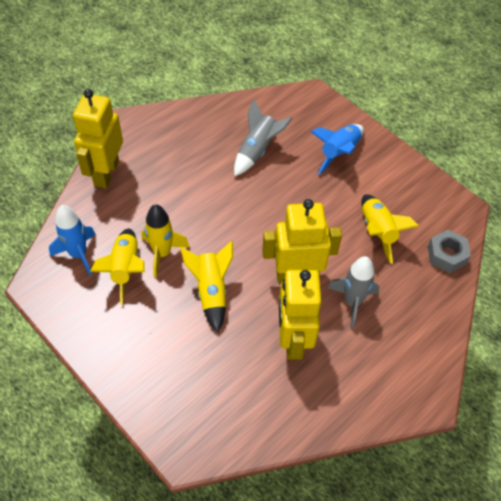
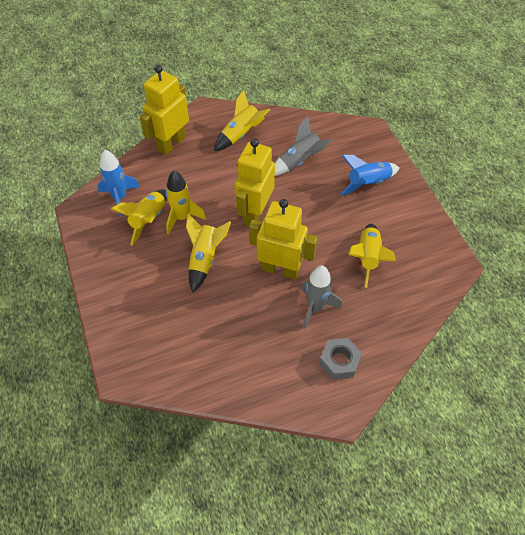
camera: 25 degrees right, 0 degrees up
yellow robot [278,269,321,360] -> yellow robot moved to [235,138,275,226]
grey nut [428,230,471,273] -> grey nut moved to [319,338,362,380]
none -> yellow rocket [214,90,270,151]

